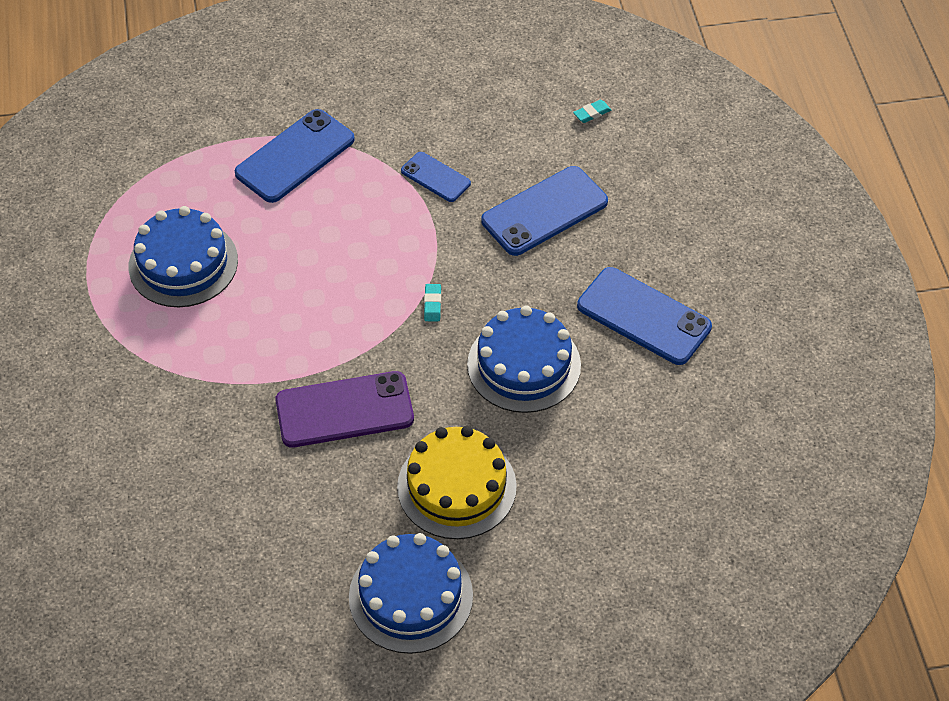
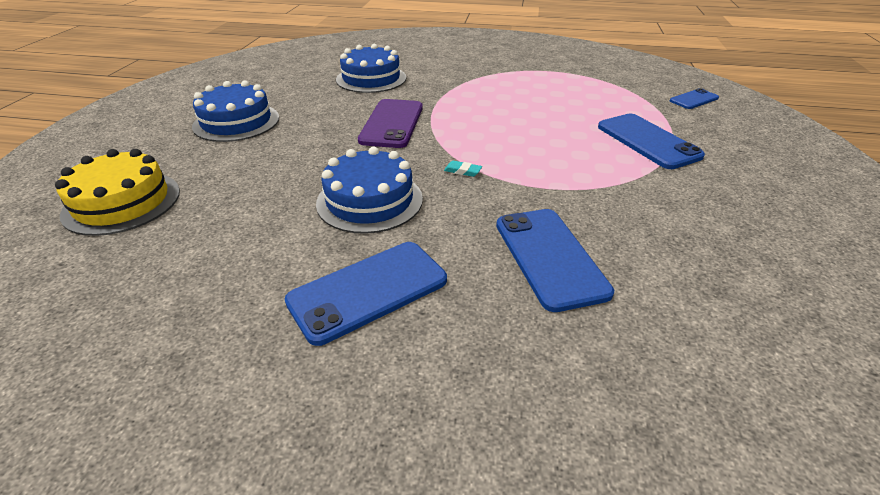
camera: 110 degrees right, 15 degrees down
blue cake [129,206,238,307] -> blue cake moved to [336,44,406,93]
yellow cake [397,426,517,539] -> yellow cake moved to [55,149,180,236]
blue phone [401,152,471,202] -> blue phone moved to [670,88,719,109]
turquoise eraser [573,100,611,123] -> none

